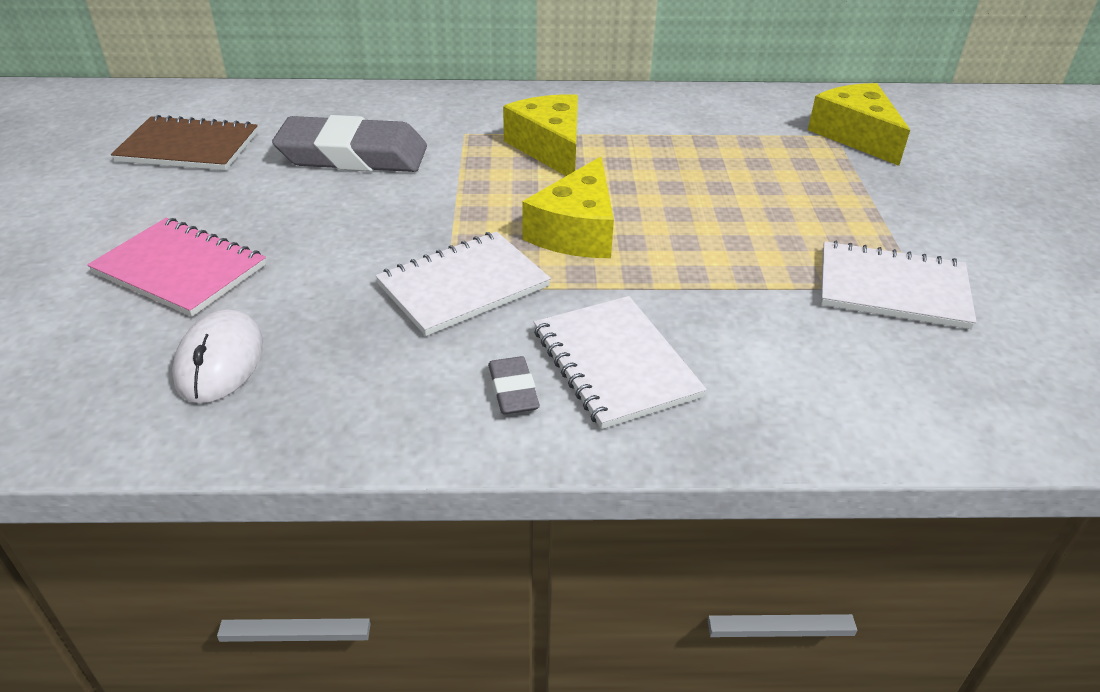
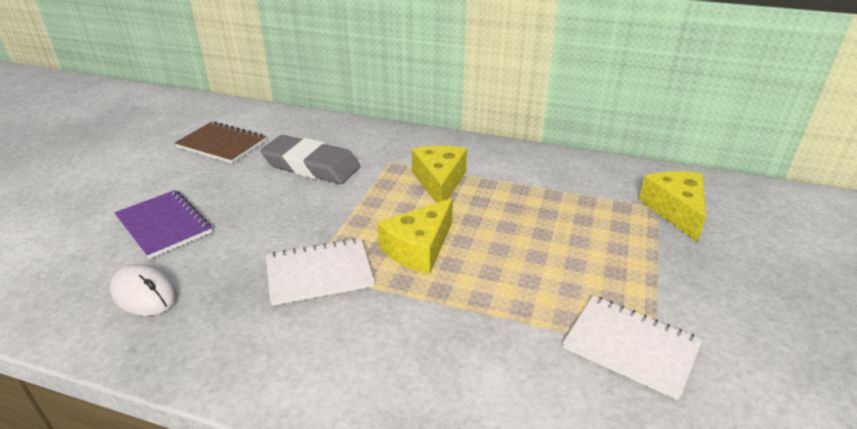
camera: 20 degrees right, 5 degrees down
pink notebook [87,218,266,317] -> purple notebook [114,190,212,259]
white mouse [172,309,263,403] -> white mouse turned 75 degrees counterclockwise [110,264,177,316]
grey eraser [488,356,540,414] -> none
white notebook [534,296,707,429] -> none

